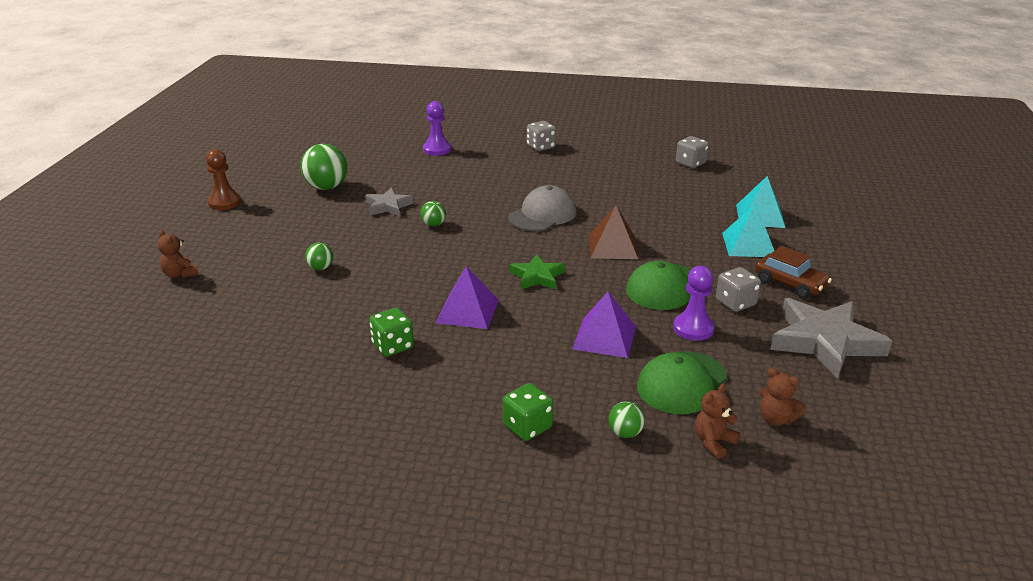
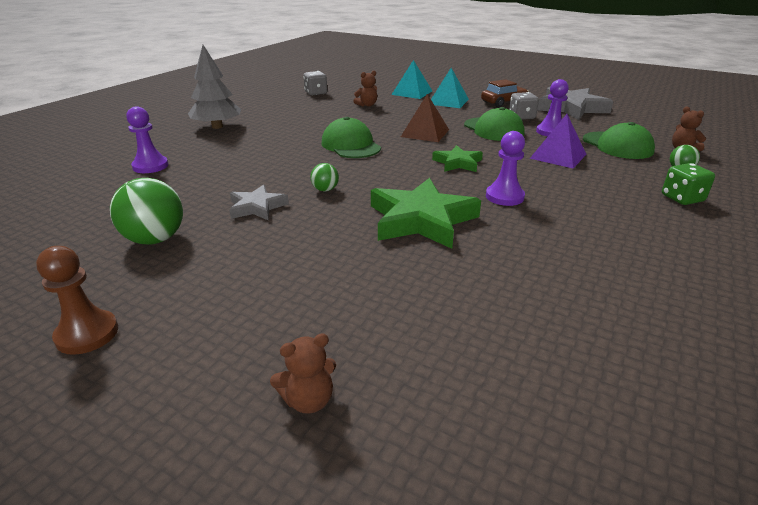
camera: 70 degrees left, 0 degrees up
green ball [305,243,333,270] -> none
green dice [369,308,414,357] -> none
purple pyramid [436,266,499,329] -> purple pawn [486,131,525,206]
grey cap [508,185,577,231] -> green cap [322,117,381,158]
grey dice [527,121,556,151] -> grey tree [188,45,241,129]
brown teddy bear [760,368,805,426] -> brown teddy bear moved to [353,71,377,107]
none -> green star [371,178,481,249]

